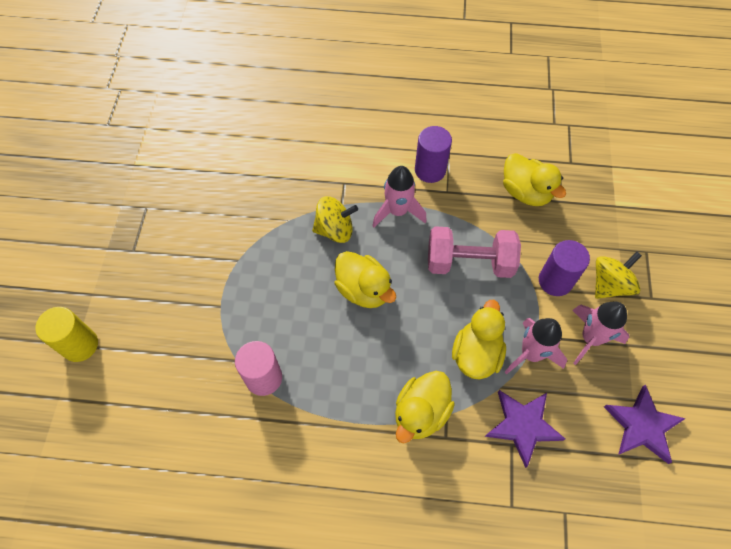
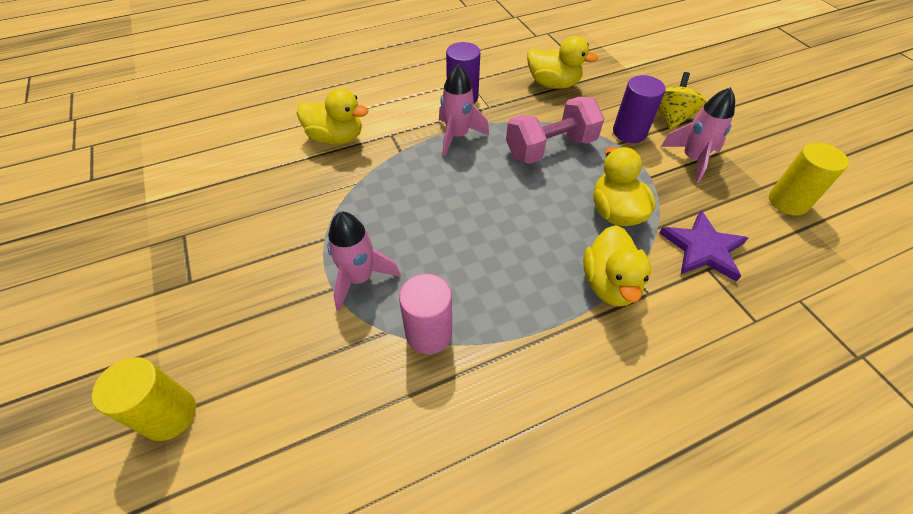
camera: 30 degrees left, 10 degrees down
yellow spinning top [312,196,358,243] -> none
yellow duck [335,251,396,308] -> yellow duck moved to [297,88,368,145]
pink rocket [505,318,568,375] -> pink rocket moved to [327,212,401,311]
purple star [604,384,686,464] -> yellow cylinder [769,142,849,216]

